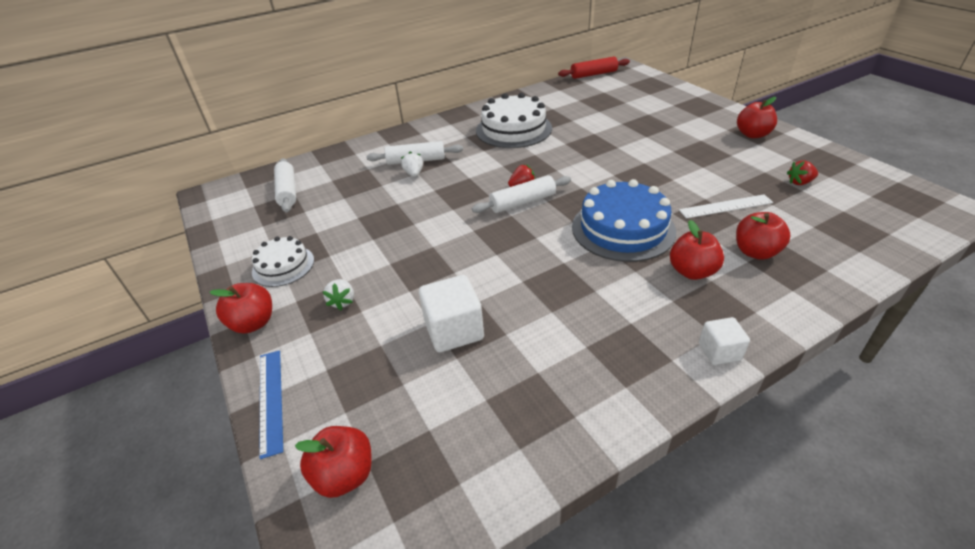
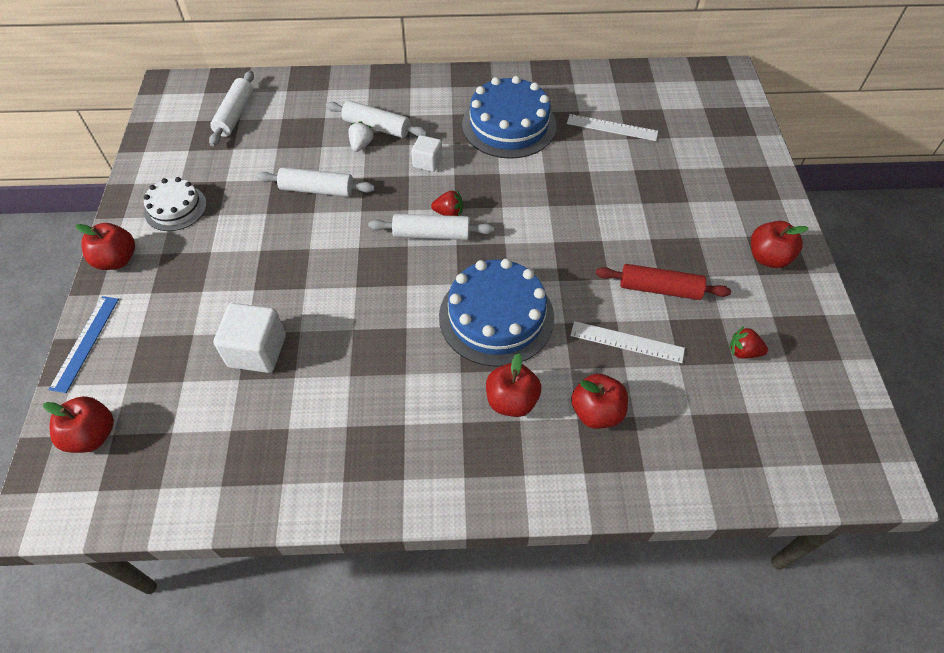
camera: 25 degrees right, 15 degrees up
white strawberry [323,279,354,310] -> none
white cake [476,93,552,148] -> blue cake [462,76,556,159]
red rolling pin [558,57,630,79] -> red rolling pin moved to [596,264,731,300]
white cube [699,317,750,365] -> white cube moved to [411,135,442,172]
none -> white rolling pin [256,167,375,197]
none -> white ruler [567,114,658,141]

